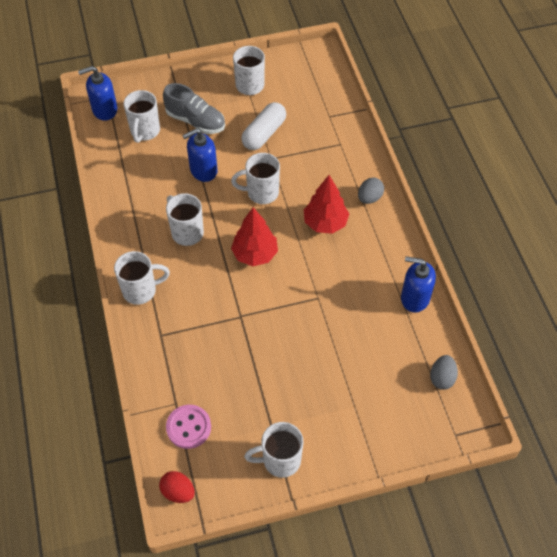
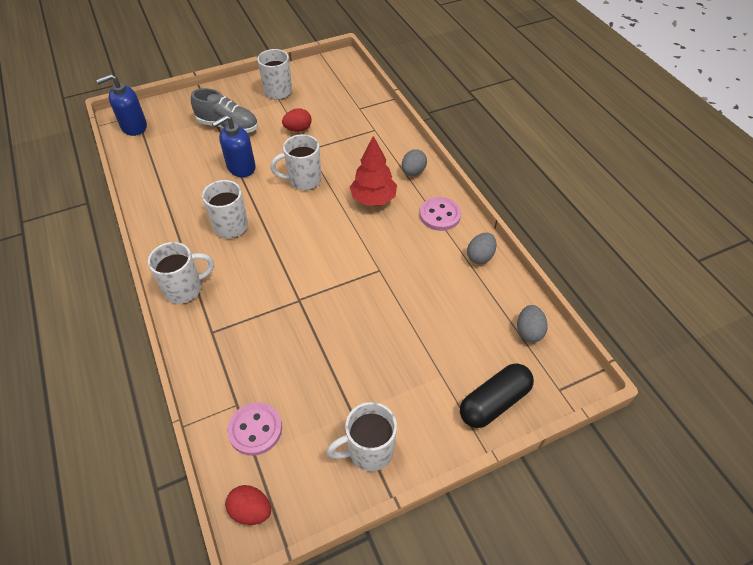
camera: 10 degrees left, 5 degrees down
white mug [124,90,160,143] -> none
red tree [231,207,278,266] -> none
white capsule [241,102,286,150] -> red egg [282,108,312,132]
blue soap dispenser [401,256,436,313] -> grey egg [467,233,497,264]
none -> pink button [420,197,461,231]
none -> black capsule [460,363,534,428]

